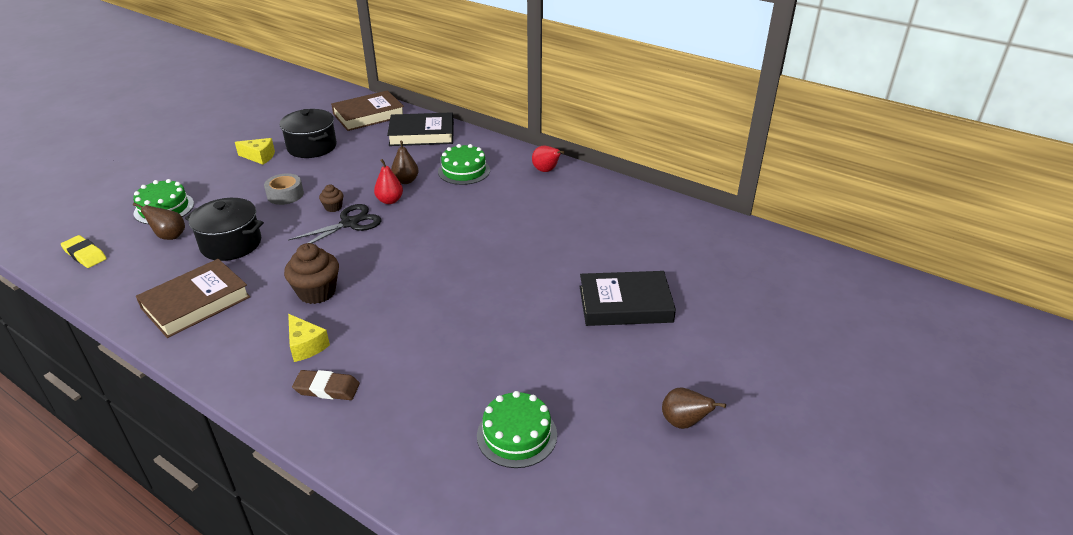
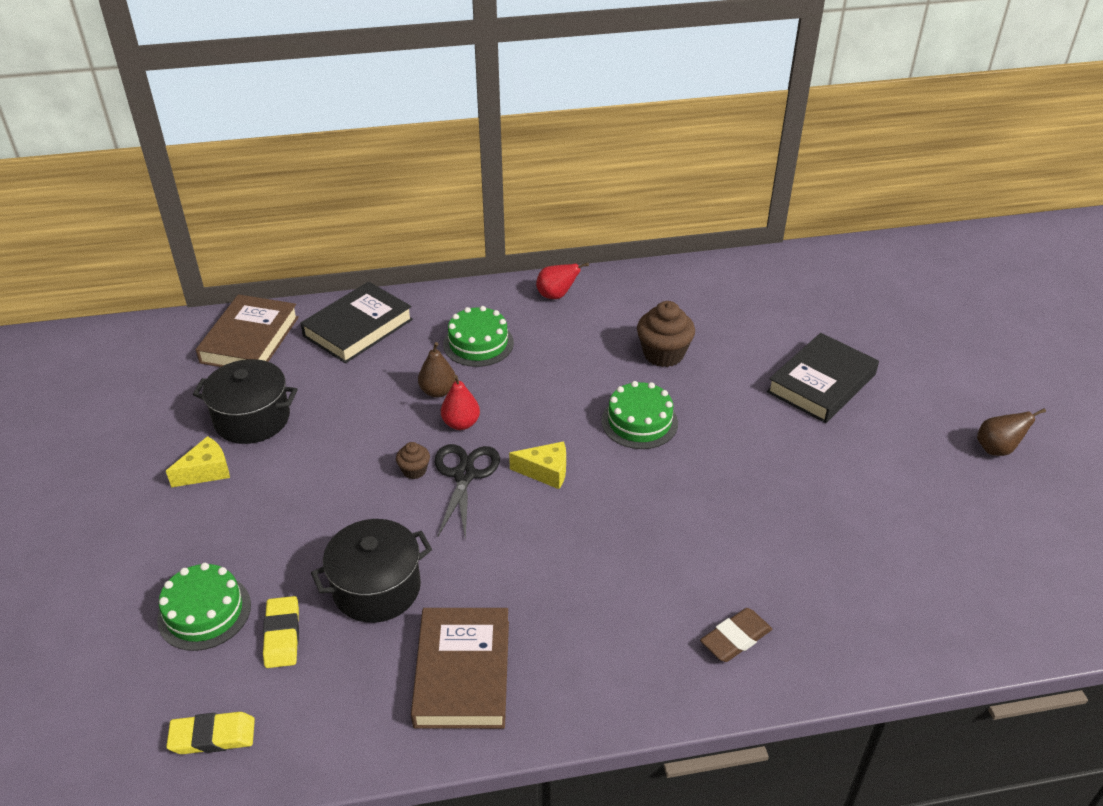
camera: 45 degrees left, 5 degrees up
brown pear [133,203,185,240] -> yellow eraser [263,596,299,668]
grey tape [264,173,304,205] -> none
brown cupcake [284,243,339,304] -> brown cupcake moved to [637,301,695,367]
yellow cheese [288,314,330,362] -> yellow cheese moved to [509,441,566,489]
green cake [477,391,557,468] -> green cake moved to [602,381,678,449]

